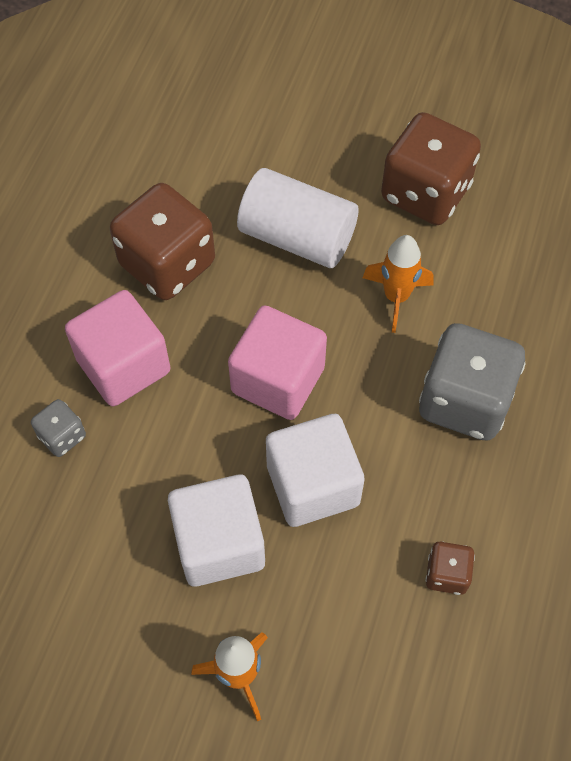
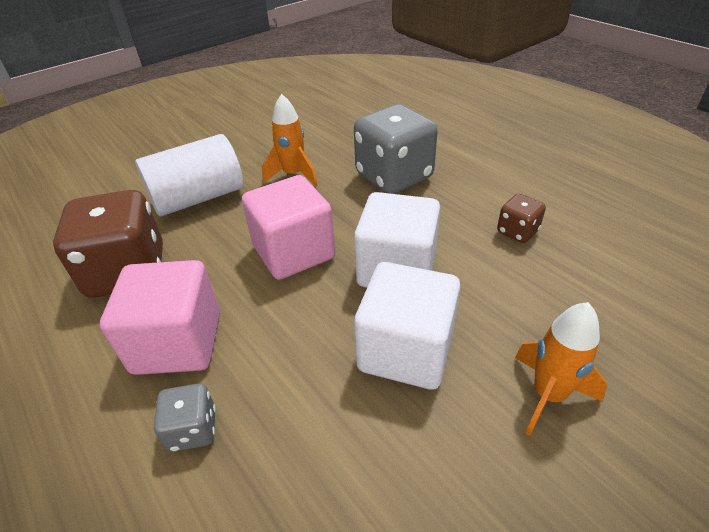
camera: 55 degrees left, 20 degrees down
brown dice [381,112,481,225] -> none

